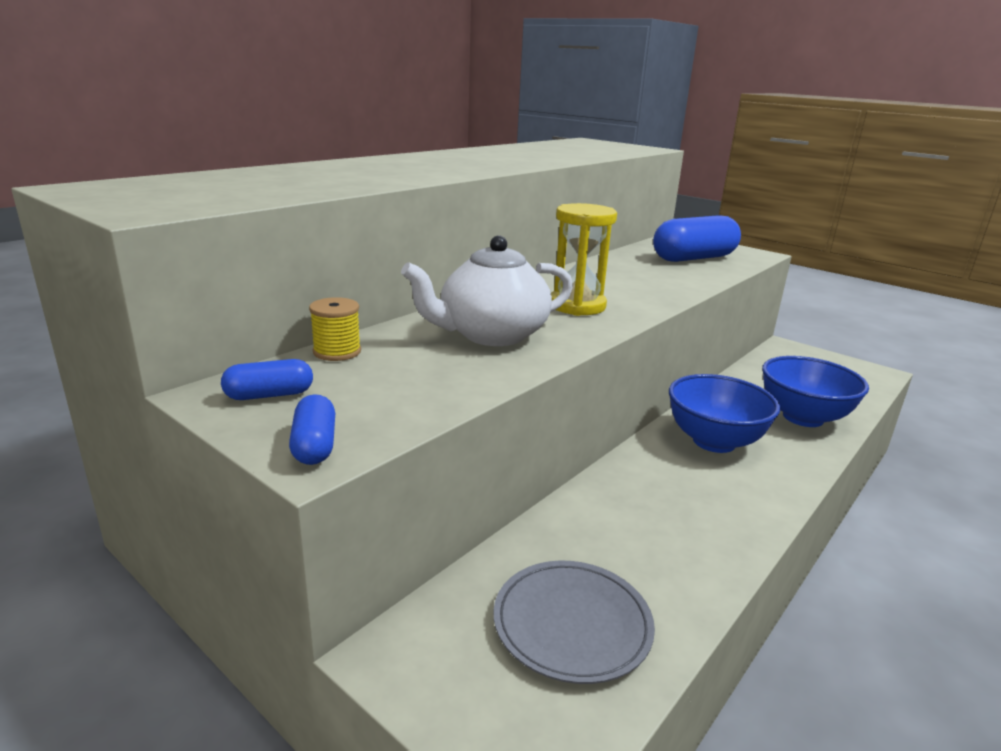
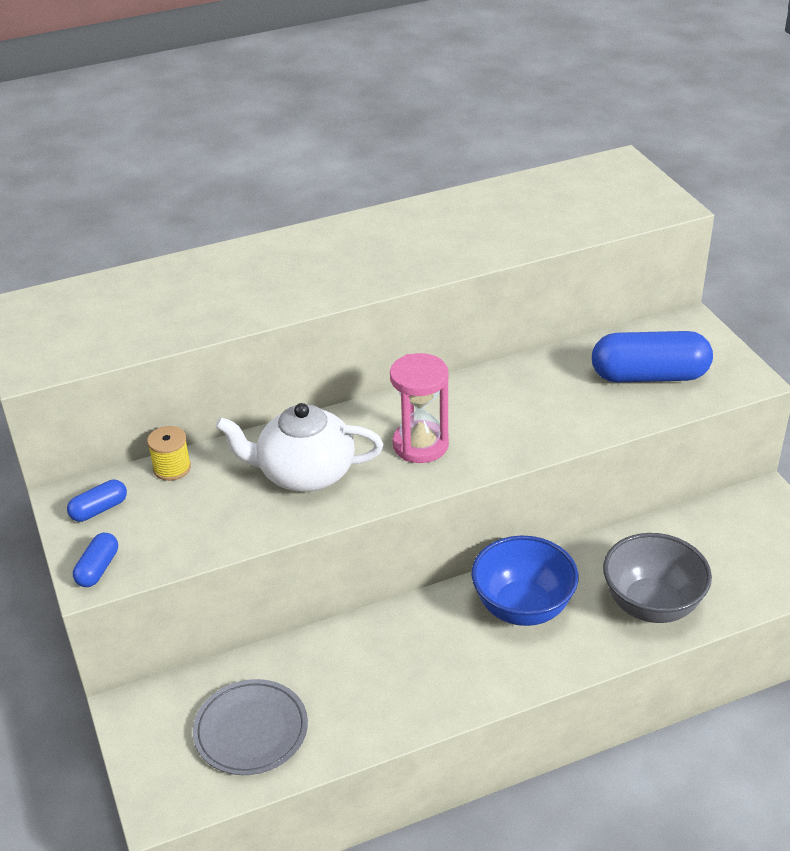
camera: 30 degrees right, 15 degrees up
blue capsule [221,359,313,400] -> blue capsule turned 45 degrees counterclockwise [67,480,127,522]
yellow hourglass [551,203,617,316] -> pink hourglass [390,353,449,463]
blue bowl [762,356,869,427] -> grey bowl [603,533,712,623]

